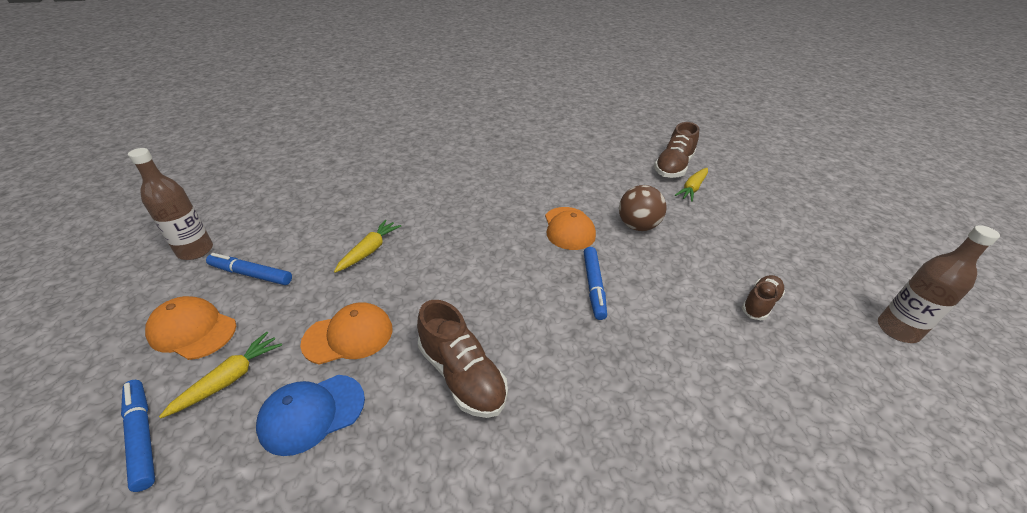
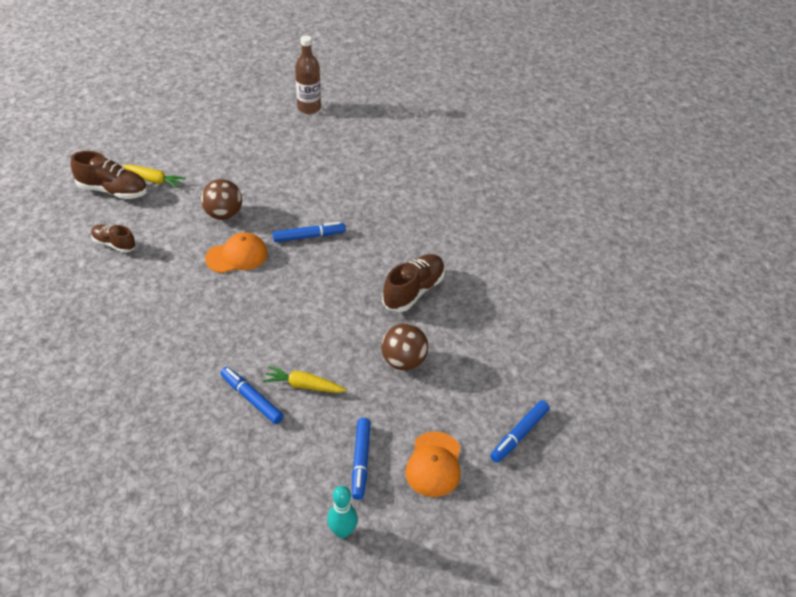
camera: 105 degrees left, 5 degrees up
brown bottle [128,148,213,260] -> turquoise bowling pin [327,486,358,538]
yellow carrot [159,332,282,418] -> none
blue cap [256,375,365,456] -> none
orange cap [300,302,392,365] -> brown ball [381,324,428,370]
brown shoe [741,275,785,320] -> brown shoe moved to [91,225,136,253]
none -> blue marker [220,367,284,424]

